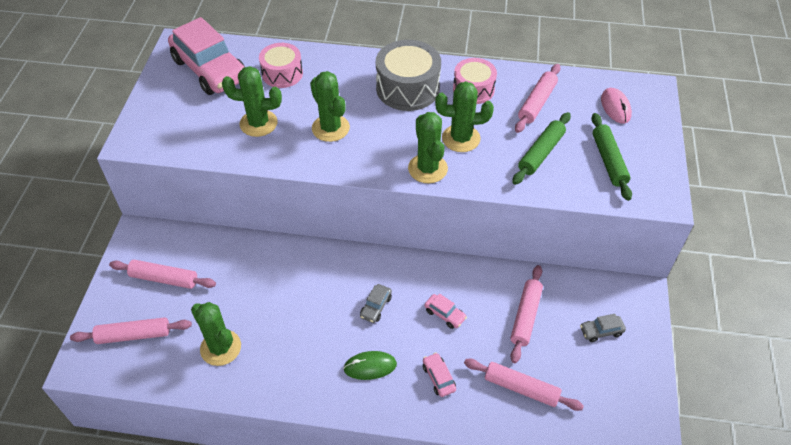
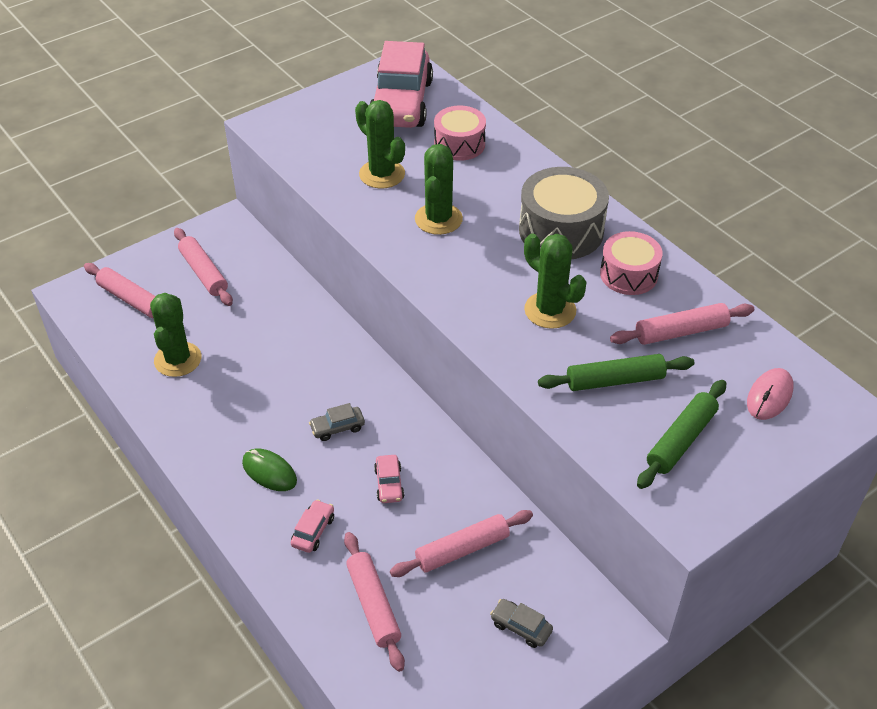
camera: 45 degrees right, 5 degrees down
green cactus [408,112,448,183] -> none

